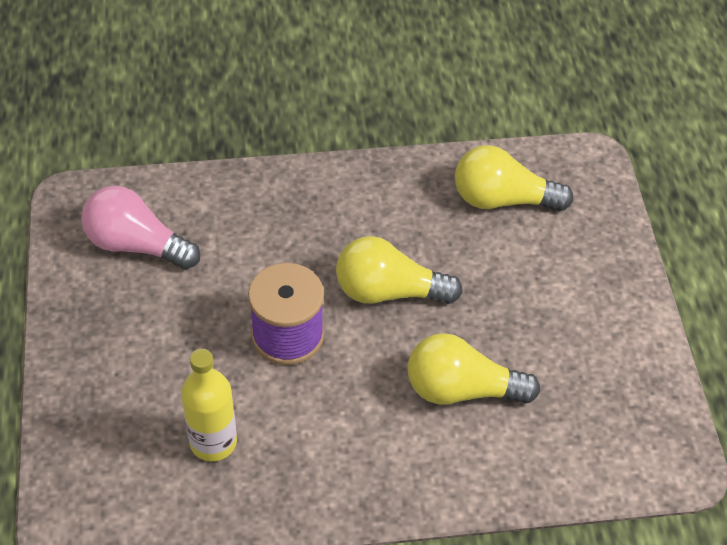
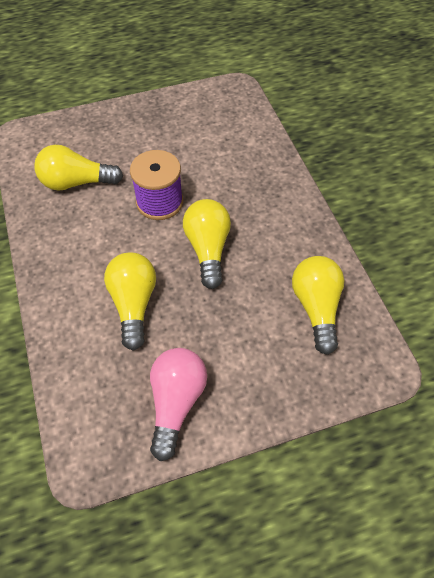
camera: 80 degrees right, 5 degrees up
pink light bulb [81,186,200,269] -> pink light bulb moved to [150,348,207,461]
yellow bottle [181,349,237,462] -> yellow light bulb [35,145,123,191]

